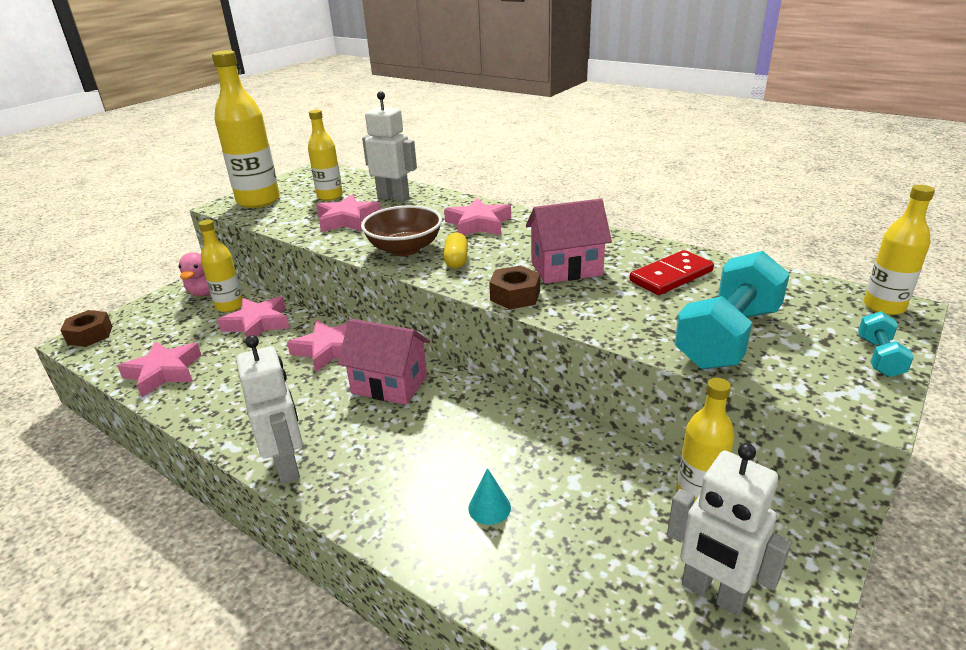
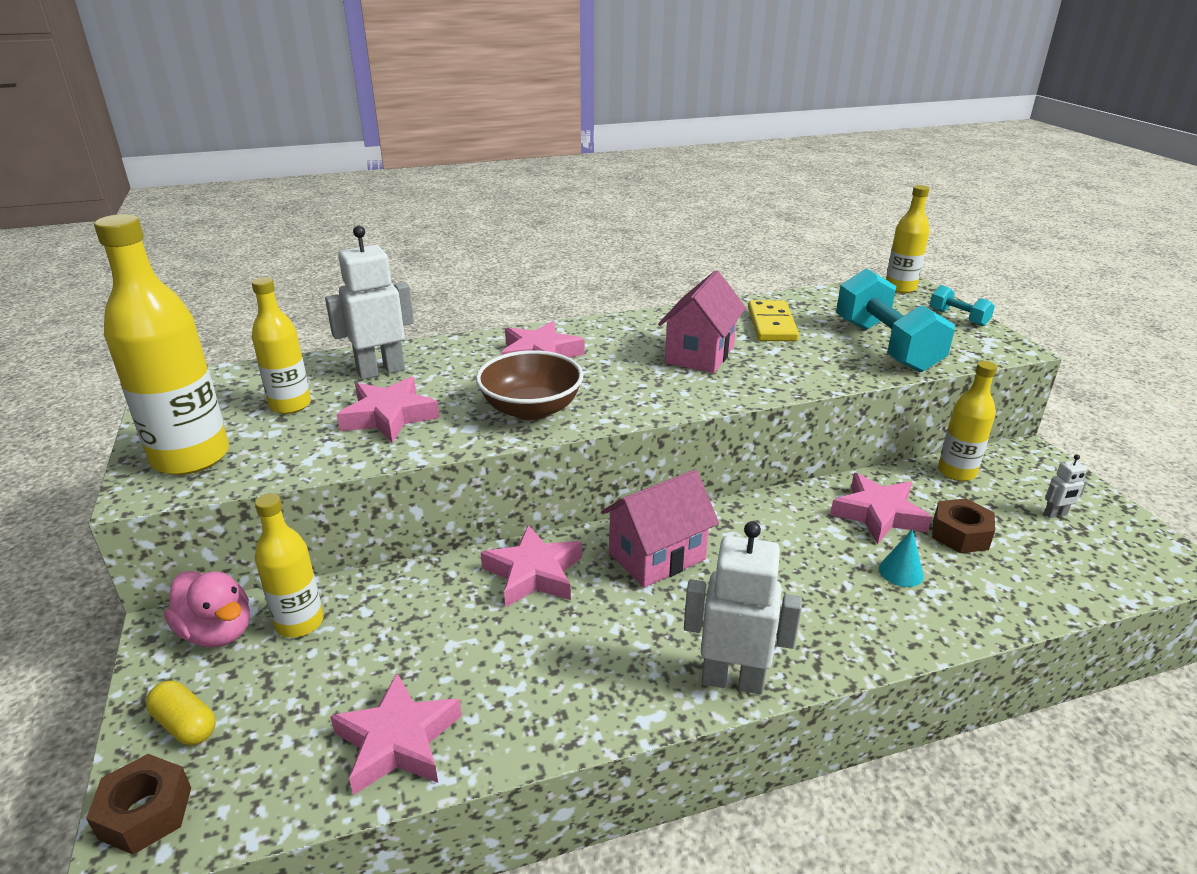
camera: 55 degrees left, 0 degrees up
pink star [217,296,289,338] -> pink star moved to [830,473,932,544]
yellow capsule [443,232,468,268] -> yellow capsule moved to [146,681,216,745]
brown nut [489,266,540,309] -> brown nut moved to [932,498,995,553]
red domino [629,250,714,295] -> yellow domino [748,300,799,341]
white robot [667,443,791,616] -> white robot [1044,455,1087,518], size x0.46

